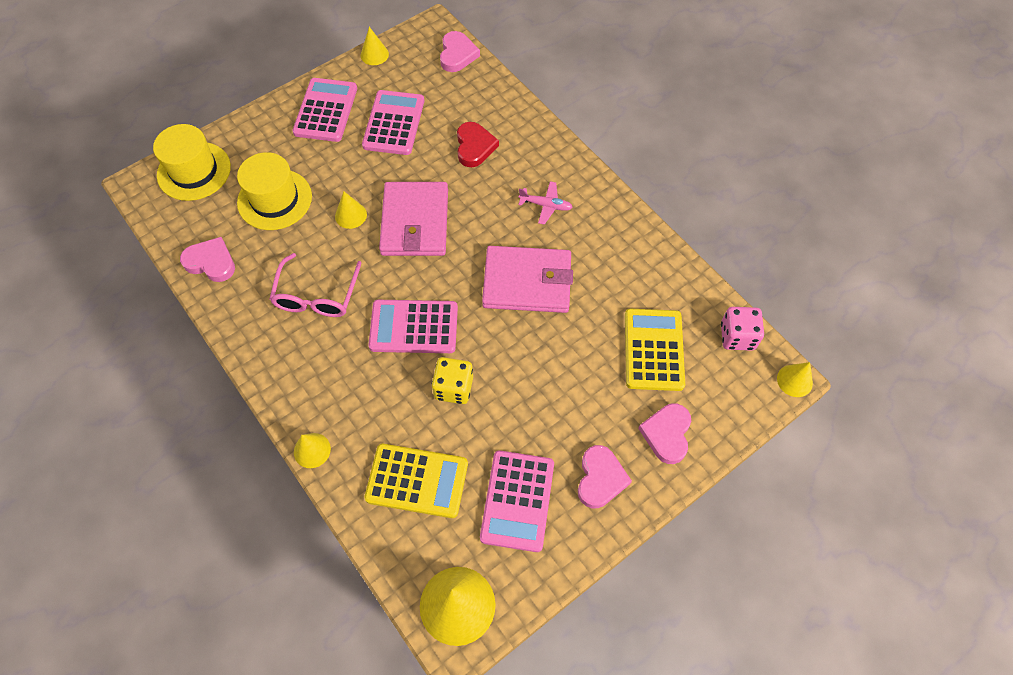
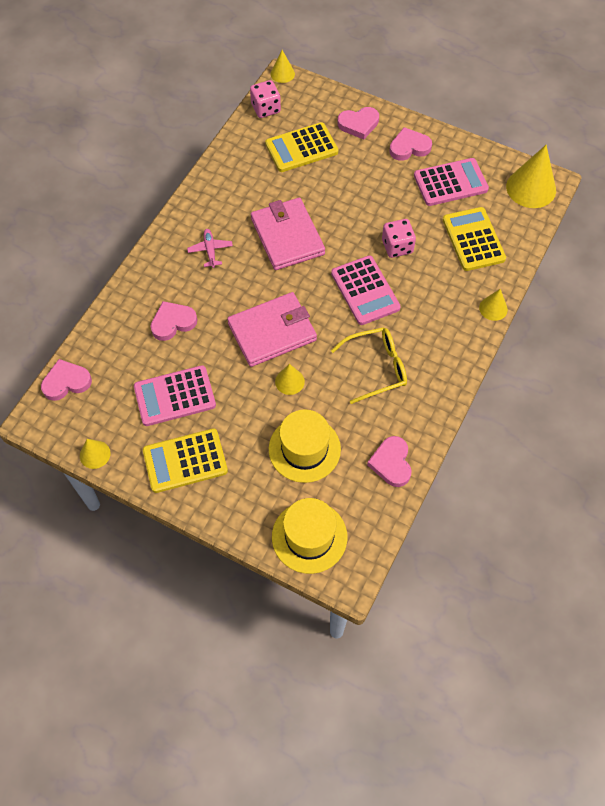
camera: 115 degrees left, 0 degrees up
pink glasses [269,253,361,317] -> yellow glasses [331,327,407,404]
pink calculator [292,78,357,142] -> yellow calculator [143,429,228,493]
yellow dice [432,357,473,404] -> pink dice [382,219,416,258]
red heart [457,122,499,167] -> pink heart [150,301,197,341]

